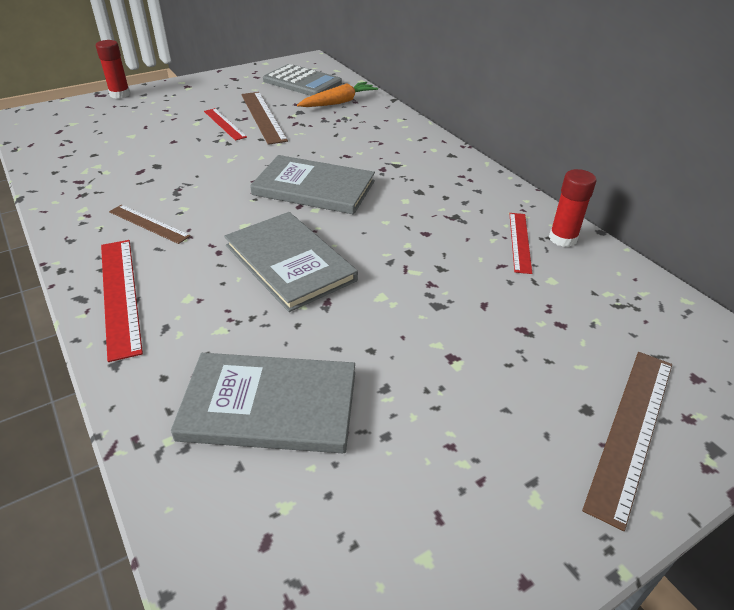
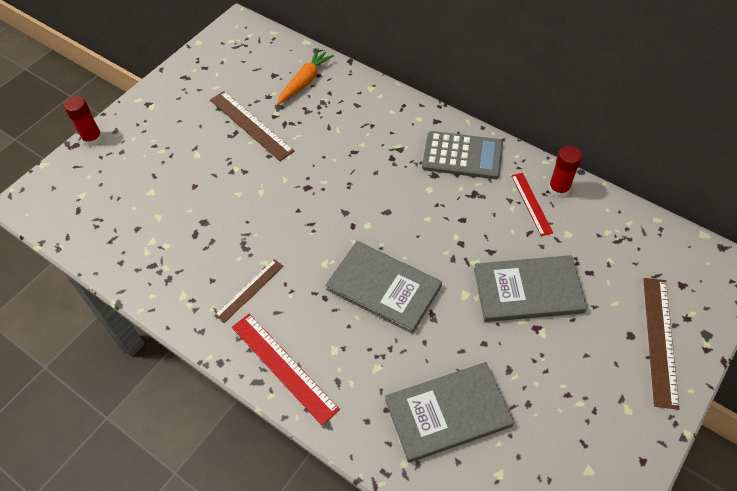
camera: 20 degrees left, 15 degrees up
brown ruler [109,205,191,244] -> brown ruler turned 60 degrees counterclockwise [215,259,284,323]
red ruler [204,108,247,141] -> none
grey book [250,155,375,214] -> grey book moved to [474,255,587,322]
grey calculator [263,64,342,96] -> grey calculator moved to [422,131,503,179]

